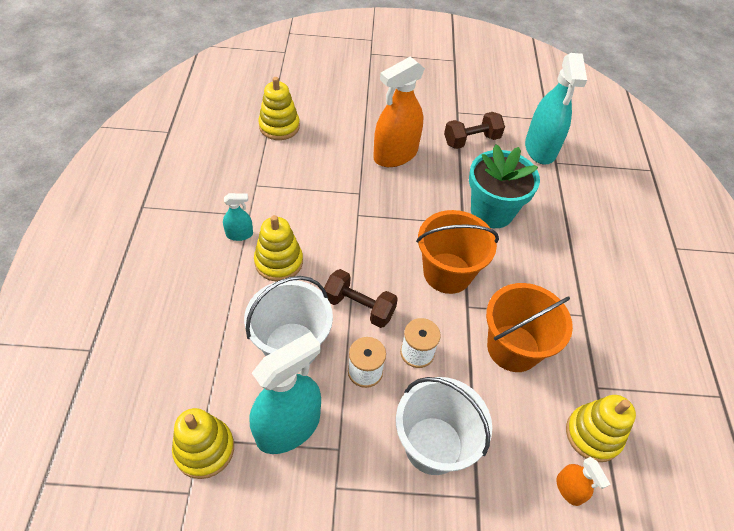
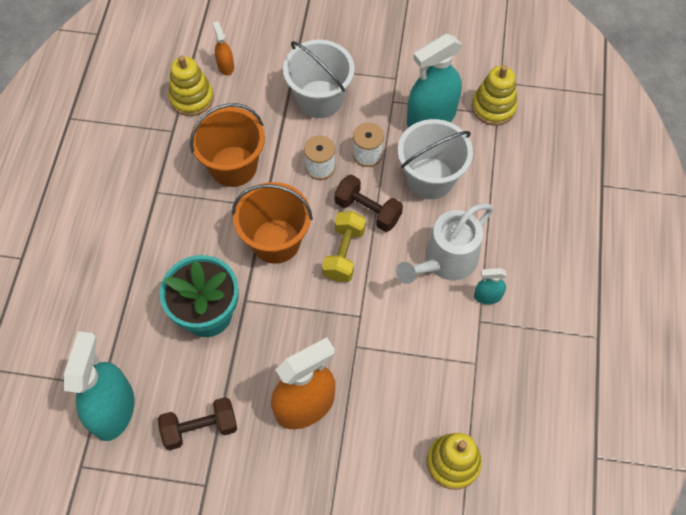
camera: 170 degrees left, 10 degrees up
yellow stacking toy [254,215,303,281] -> white watering can [396,203,493,284]
none -> yellow dumbbell [322,211,366,282]

